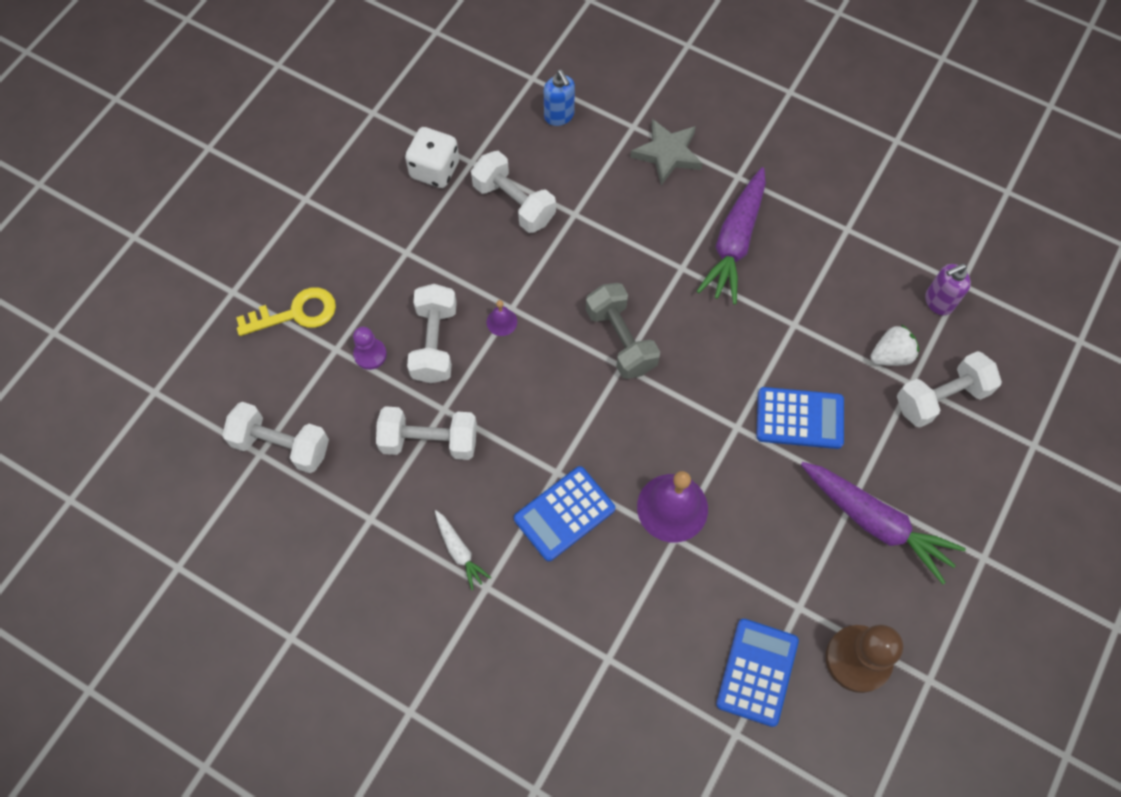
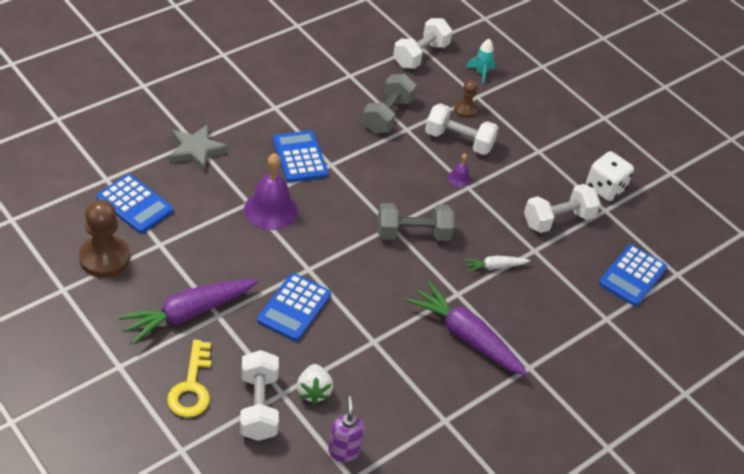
camera: 105 degrees right, 20 degrees down
yellow key [236,287,336,336] -> yellow key moved to [167,340,211,417]
purple pawn [353,327,387,370] -> brown pawn [454,80,478,118]
white dumbbell [376,406,477,460] -> grey dumbbell [362,74,417,133]
white carrot [435,510,491,590] -> white carrot moved to [464,256,530,273]
blue soap dispenser [544,70,575,126] -> blue calculator [599,244,667,306]
grey star [630,119,703,185] -> grey star moved to [169,124,228,173]
none -> turquoise rocket [466,39,495,85]

